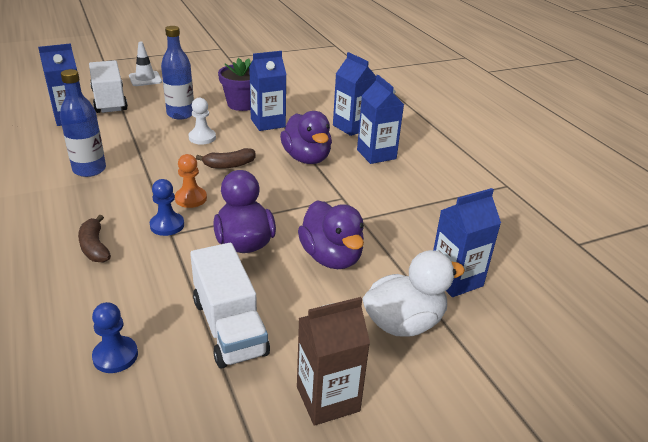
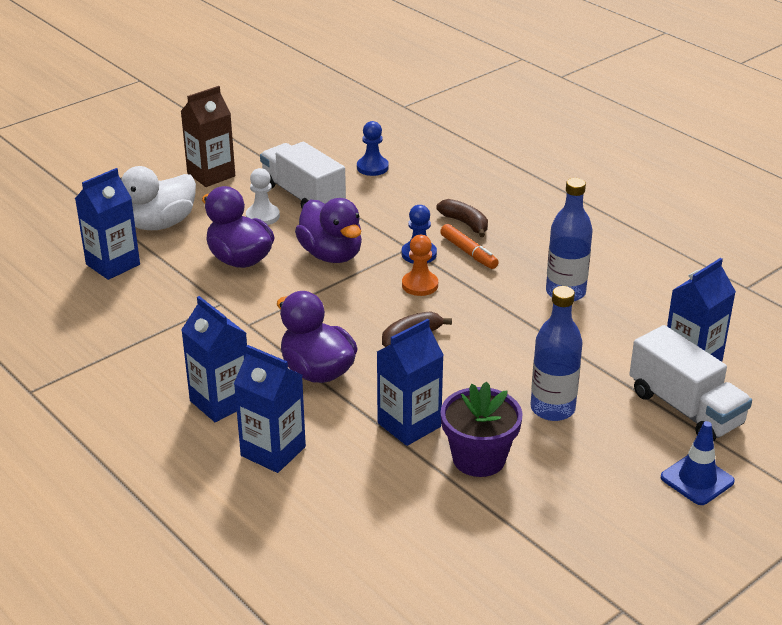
camera: 165 degrees right, 0 degrees up
white traffic cone [129,41,162,86] -> blue traffic cone [661,421,735,505]
white pawn [189,98,216,144] -> white pawn moved to [246,168,280,225]
none -> orange marker [440,224,499,269]

